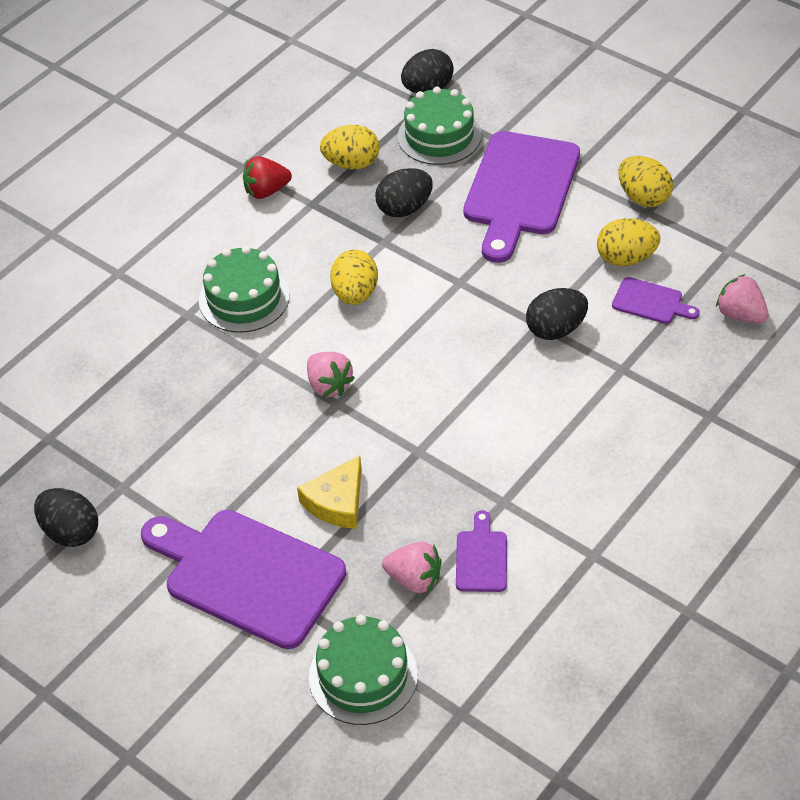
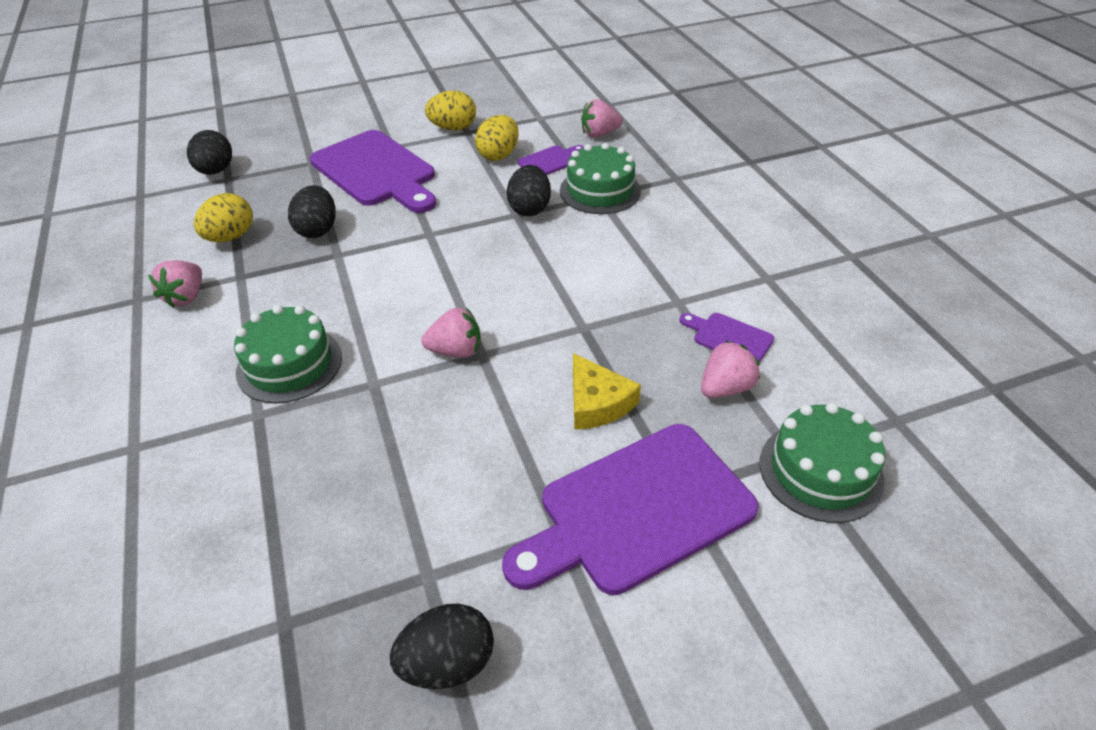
camera: 60 degrees left, 5 degrees down
red strawberry [243,156,292,199] -> pink strawberry [148,260,202,308]
yellow egg [330,249,378,305] -> none
green cake [398,87,481,165] -> green cake moved to [560,143,641,214]

